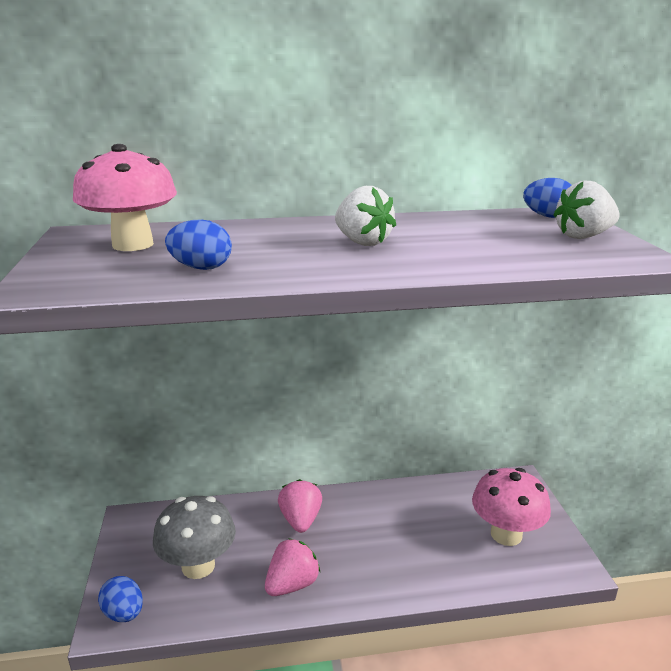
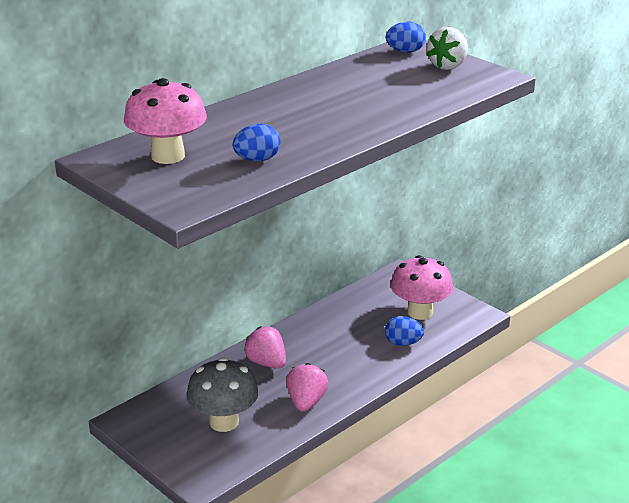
camera: 35 degrees left, 5 degrees up
blue egg [98,576,143,622] -> blue egg moved to [385,316,424,346]
white strawberry [335,186,396,246] -> none

